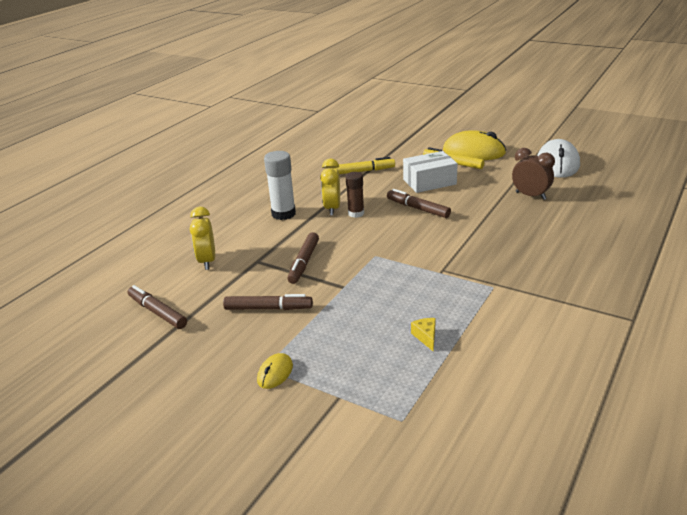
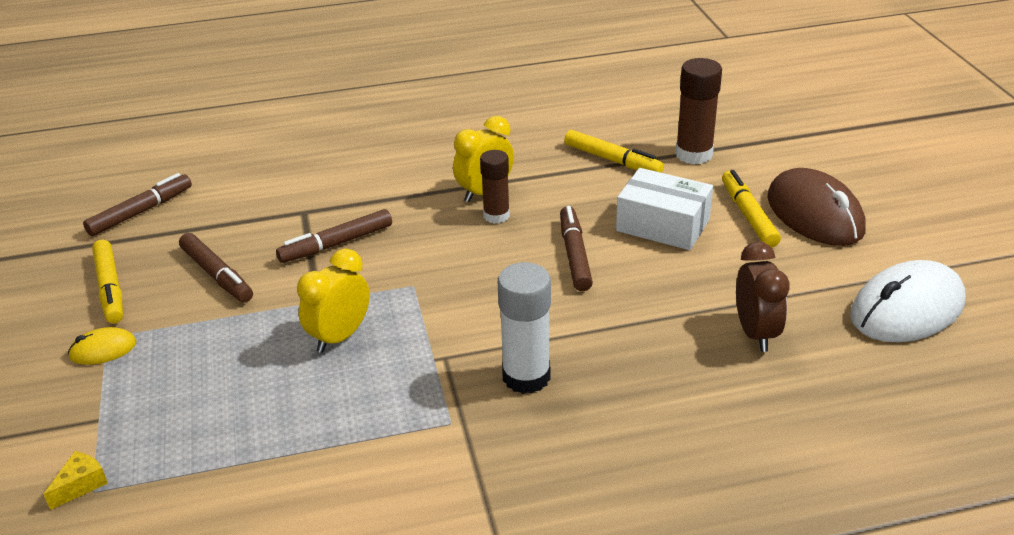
camera: 45 degrees right, 5 degrees up
brown marker [128,285,187,329] -> brown marker turned 45 degrees clockwise [83,173,192,236]
yellow clock [190,207,215,270] -> yellow clock moved to [297,249,370,353]
white glue stick [264,151,296,220] -> white glue stick moved to [498,262,551,394]
yellow cheese [411,318,436,351] -> yellow cheese moved to [43,451,108,510]
yellow mouse [443,130,506,160] -> brown mouse [767,168,865,246]
none -> yellow marker [92,240,123,324]
none -> brown glue stick [675,58,722,164]

